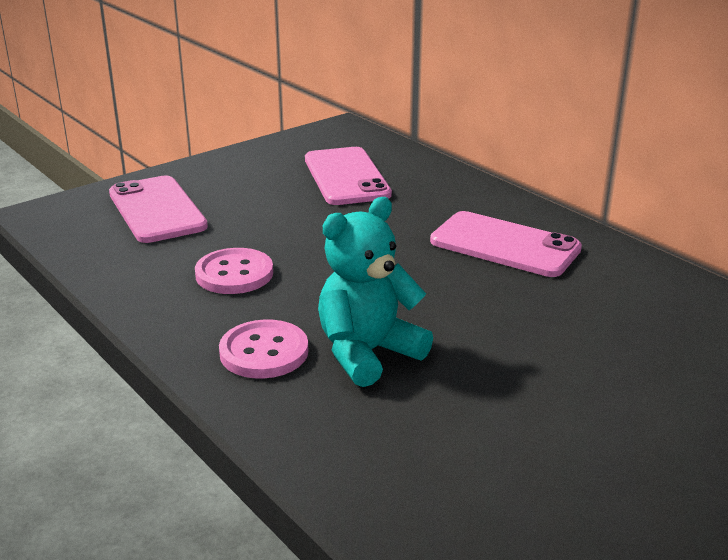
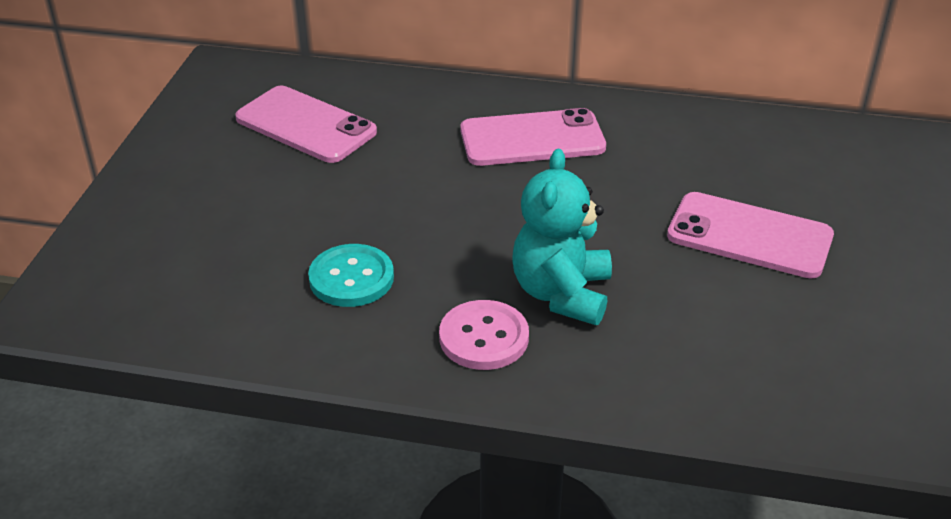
camera: 40 degrees left, 10 degrees up
pink phone [109,175,208,243] -> pink phone moved to [667,192,834,278]
pink button [195,248,273,294] -> turquoise button [308,244,394,307]

